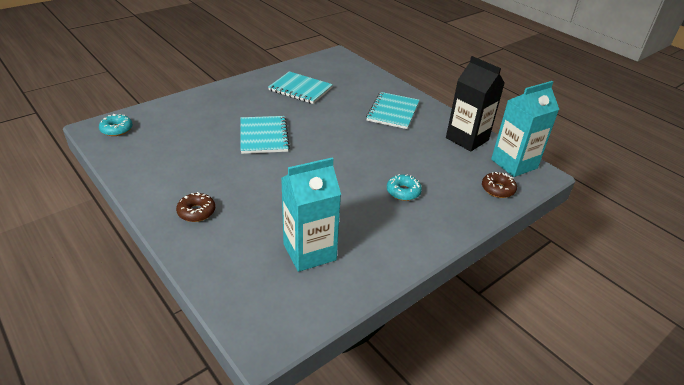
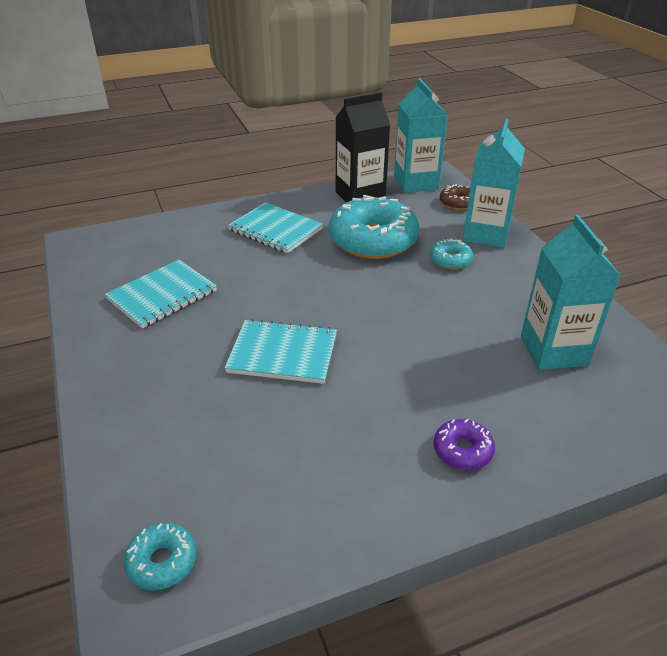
camera: 70 degrees left, 0 degrees up
brown donut [176,192,215,222] -> purple donut [433,419,495,470]
none -> turquoise donut [329,195,419,259]
none -> turquoise carton [463,119,525,248]

